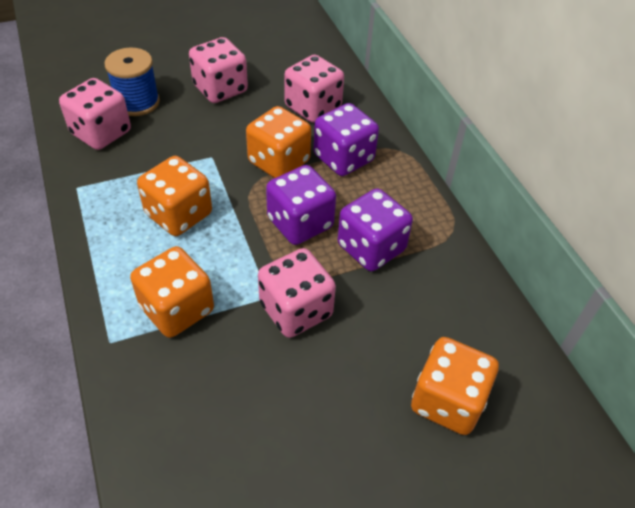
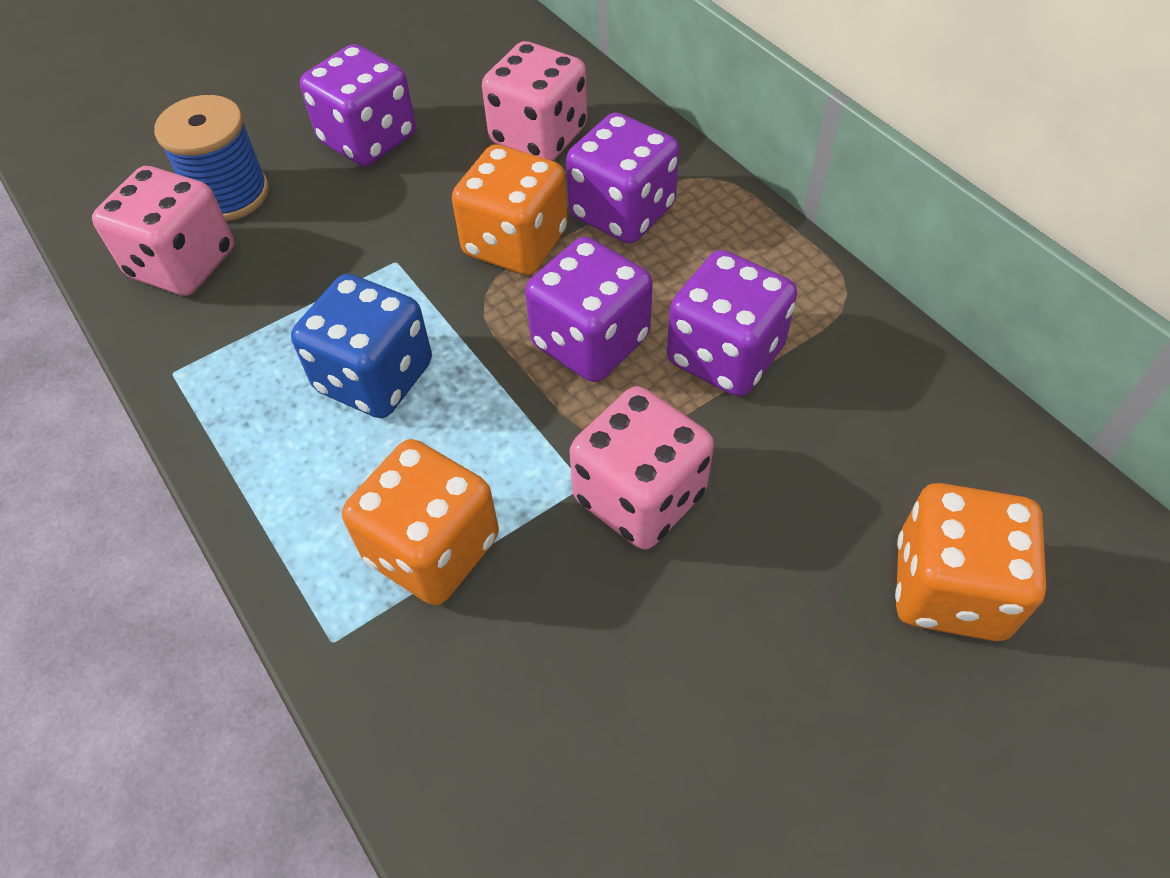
camera: 10 degrees left, 5 degrees up
orange dice [137,156,212,236] -> blue dice [291,274,432,418]
pink dice [189,37,248,103] -> purple dice [300,44,416,166]

